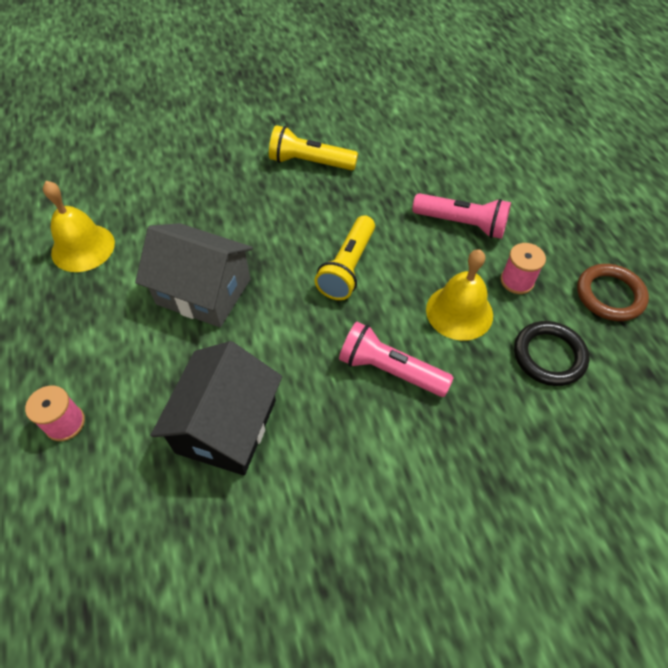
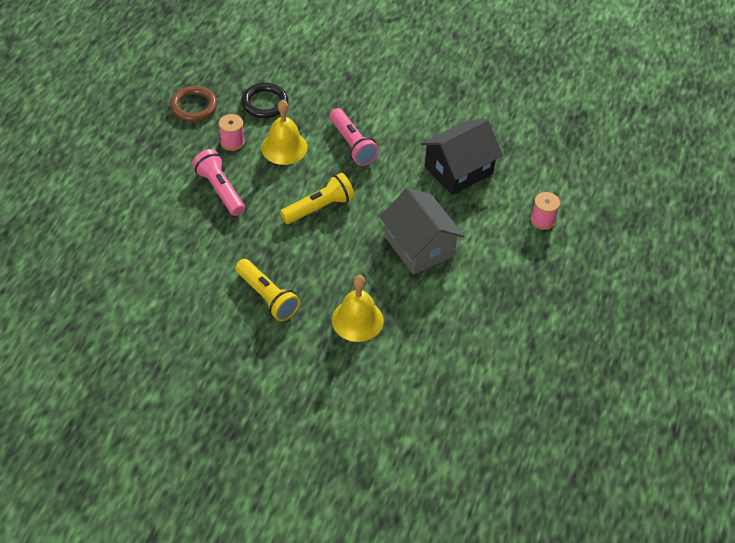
camera: 145 degrees left, 5 degrees down
yellow bell [43,181,115,272] -> yellow bell moved to [332,275,383,342]

